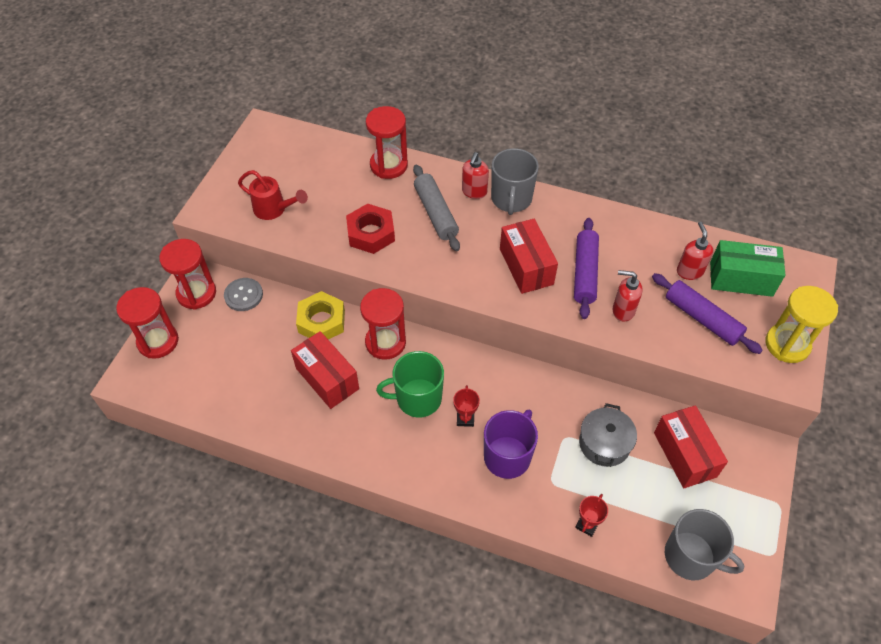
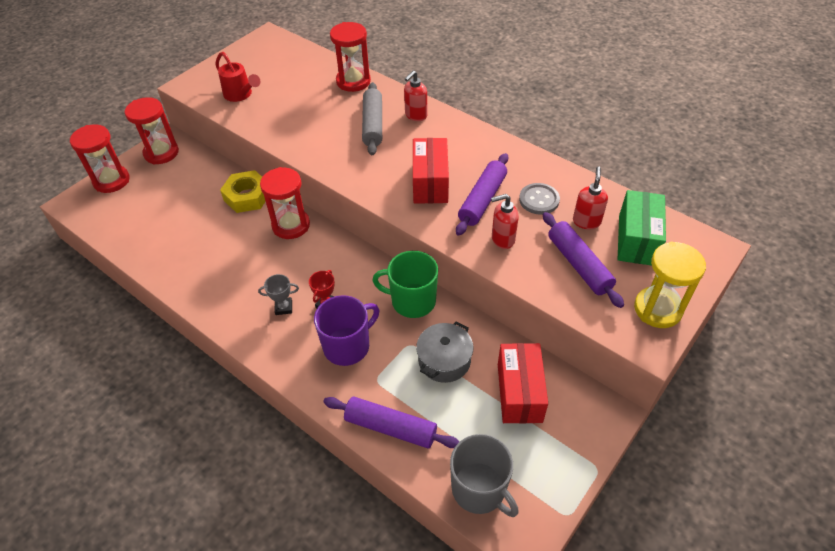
camera: 20 degrees right, 5 degrees down
grey button [224,278,263,311] -> grey button moved to [519,183,560,215]
red box [291,331,359,409] -> none
red nut [346,204,395,254] -> none
green mug [376,351,444,418] -> green mug moved to [372,251,438,318]
grey mug [491,148,539,215] -> none
red trophy [575,494,608,537] -> purple rolling pin [323,396,459,449]
red soap dispenser [613,270,643,322] -> red soap dispenser turned 45 degrees counterclockwise [491,194,519,249]
green box [710,240,785,297] -> green box turned 75 degrees clockwise [618,190,666,266]
none -> grey trophy [258,274,299,315]

